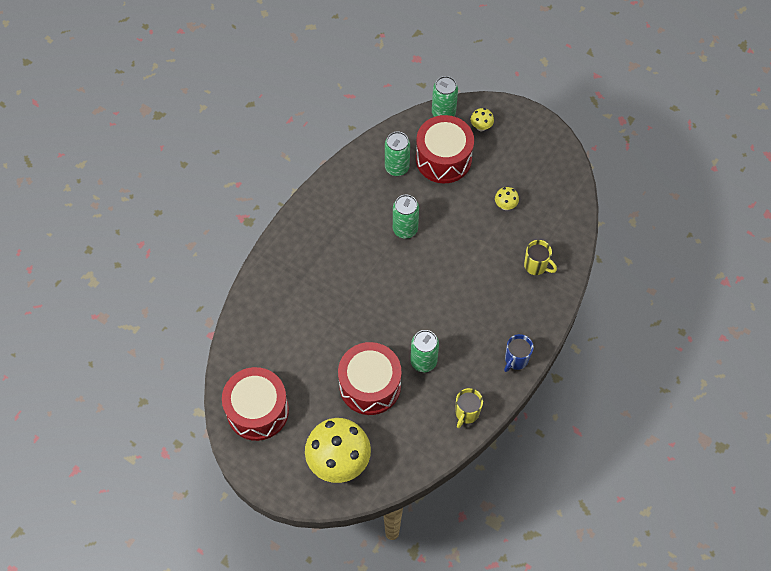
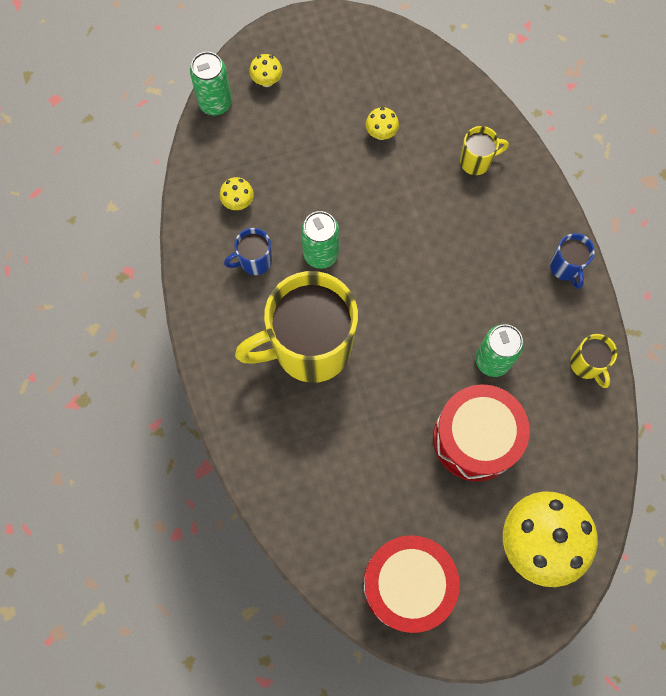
camera: 50 degrees left, 10 degrees up
green can [385,132,410,176] -> yellow mushroom [220,177,254,210]
red drum [416,115,474,183] -> none
none -> blue mug [224,228,272,275]
none -> yellow mug [235,271,358,383]

